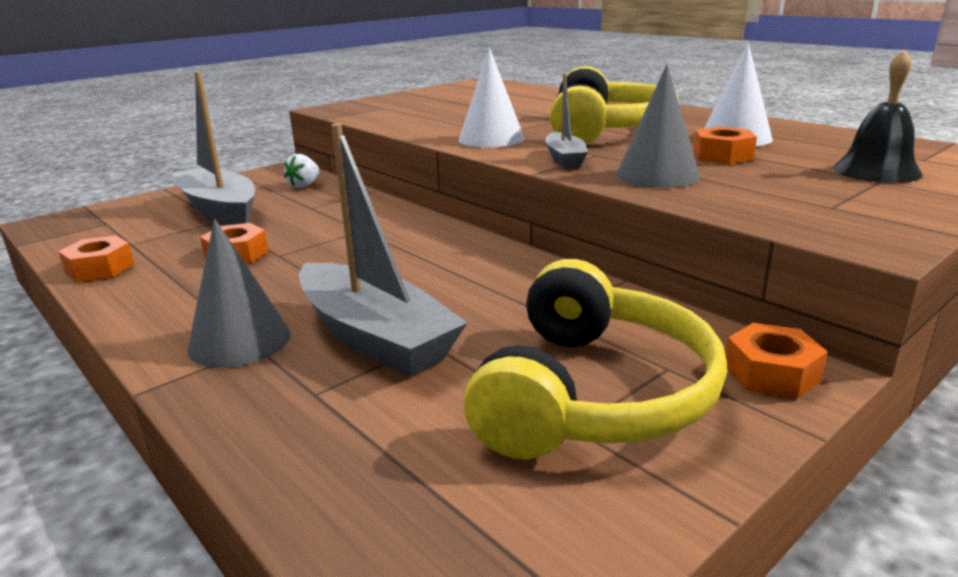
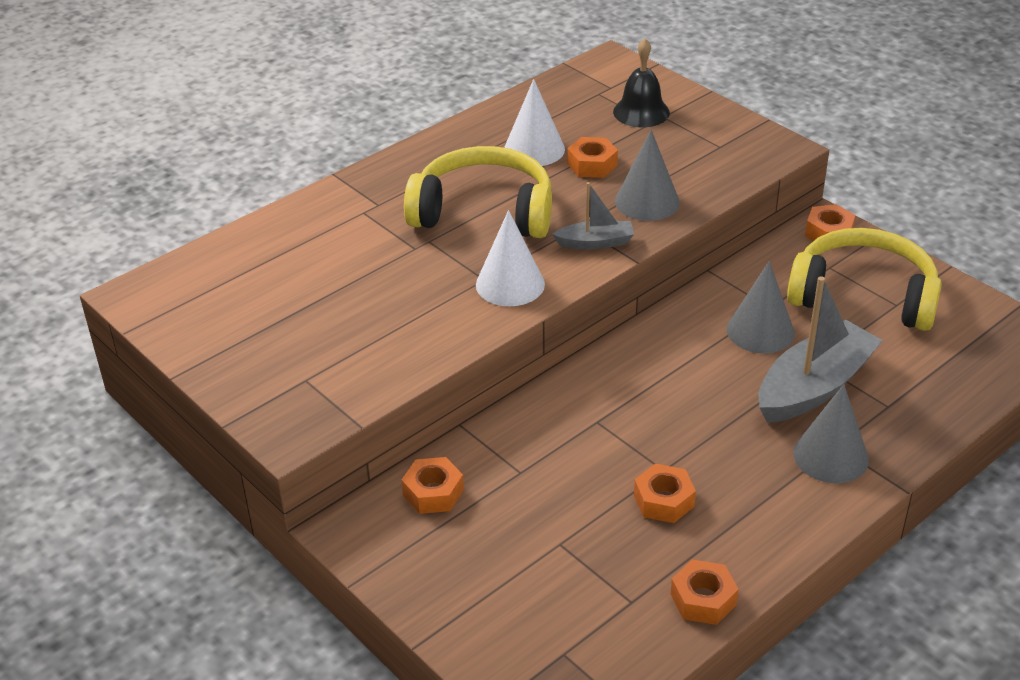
camera: 90 degrees left, 15 degrees up
grey boat [172,72,255,225] -> none
white strawberry [284,154,320,188] -> orange nut [402,457,464,514]
none -> grey cone [727,261,795,354]

